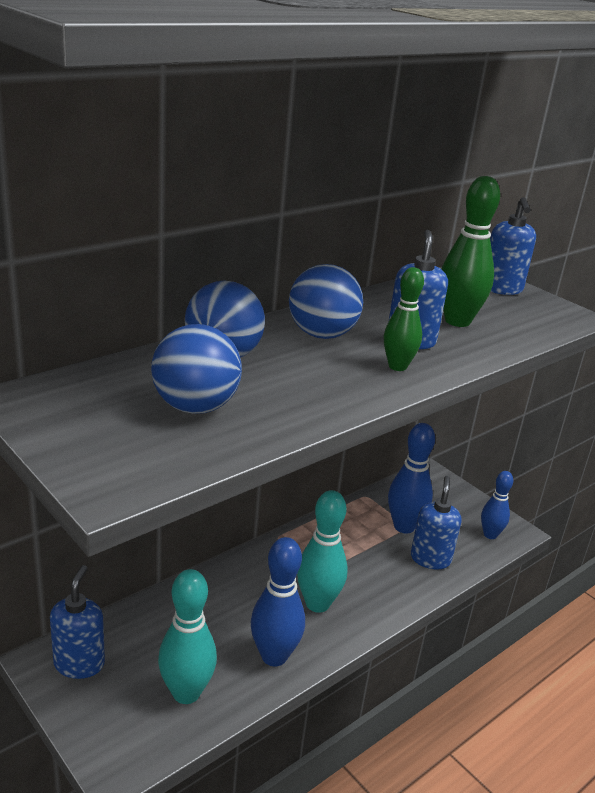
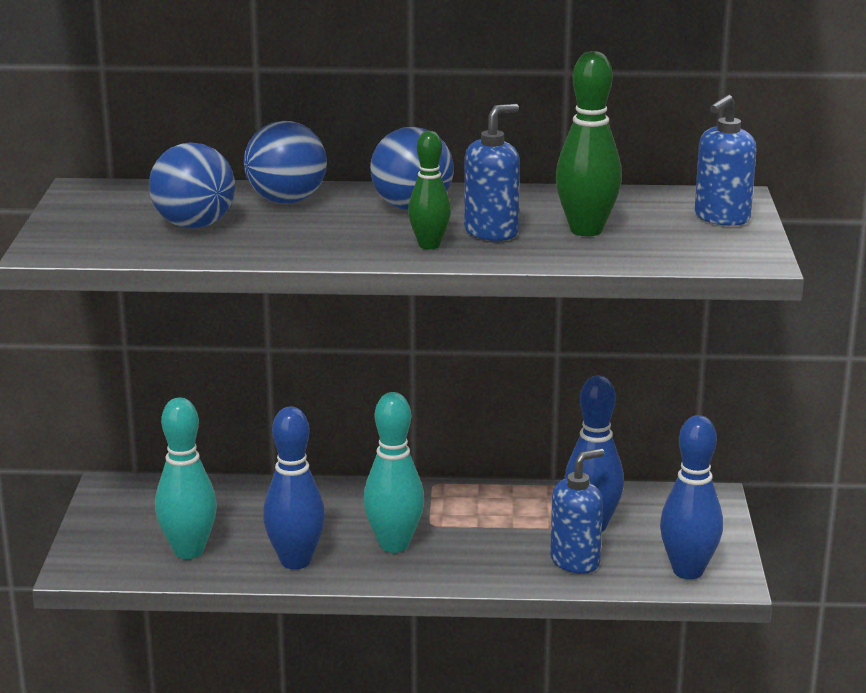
camera: 45 degrees right, 5 degrees down
blue soap dispenser [50,565,105,679] -> none
blue bowling pin [481,471,513,539] -> blue bowling pin [660,415,723,579], size x1.57

